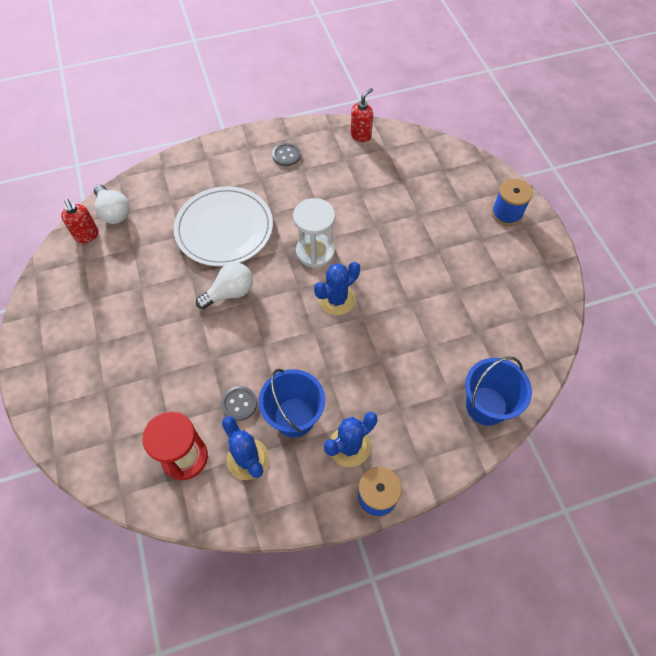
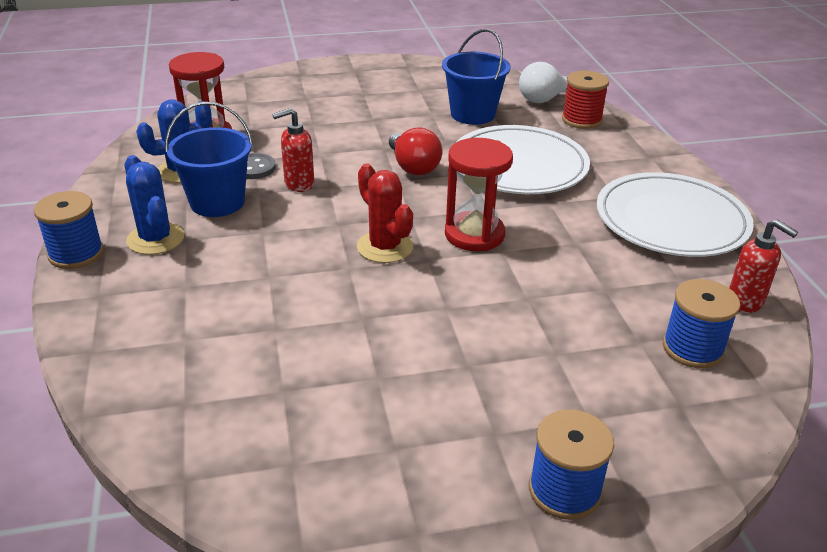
camera: 95 degrees right, 25 degrees down
red soap dispenser [61,199,99,243] -> red soap dispenser moved to [272,108,314,192]
white light bulb [196,262,253,309] -> red light bulb [389,127,442,175]
grey button [272,143,300,166] -> white plate [597,172,754,257]
white hourglass [293,198,335,268] -> red hourglass [445,138,513,251]
blue cactus [314,262,360,315] -> red cactus [357,164,413,263]
blue bucket [465,357,532,426] -> blue bucket moved to [442,29,511,125]
none -> red spool [562,71,609,129]
none -> blue spool [663,279,740,368]

